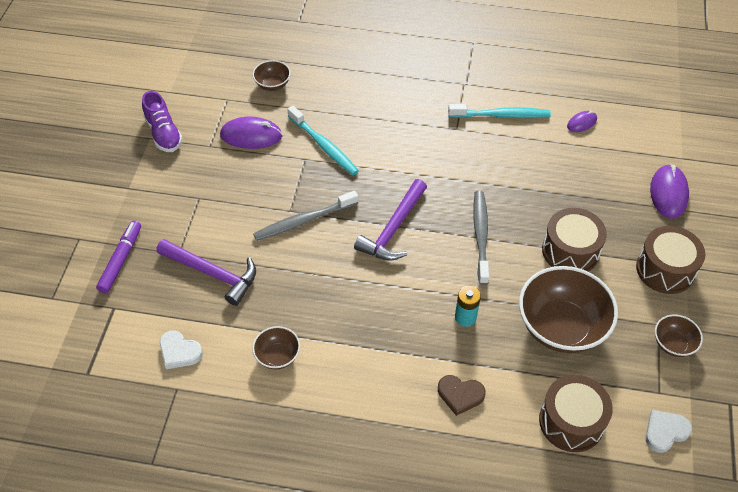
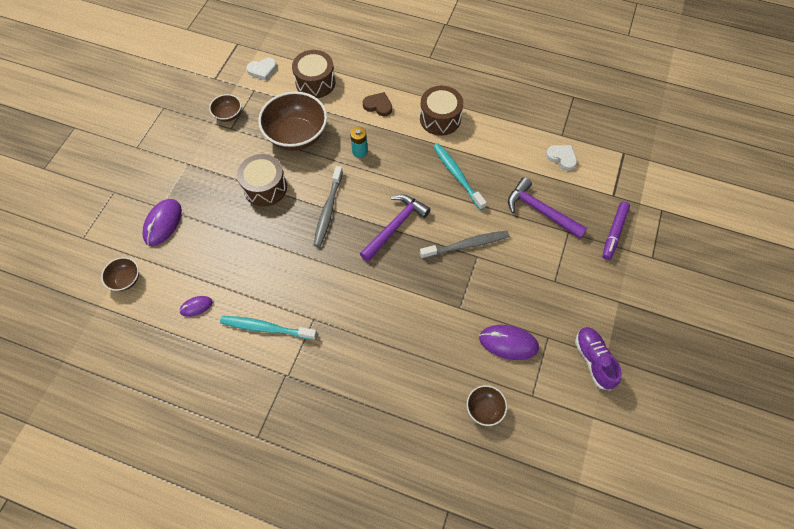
camera: 170 degrees left, 10 degrees up
brown bowl [252,326,300,369] -> brown bowl moved to [101,257,139,291]
turquoise toothbrush [287,106,359,175] -> turquoise toothbrush moved to [433,143,487,210]
brown drum [636,226,705,294] -> brown drum moved to [420,86,463,136]

